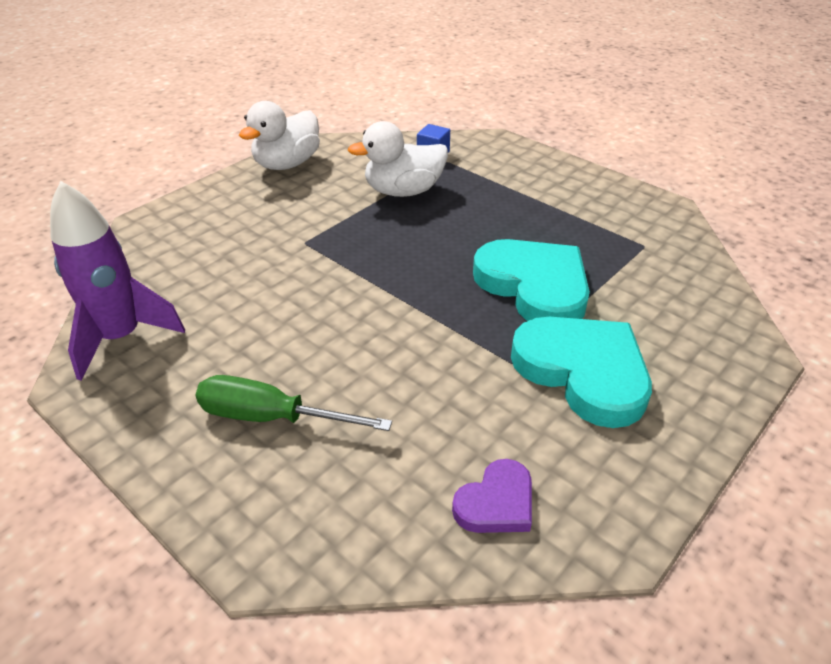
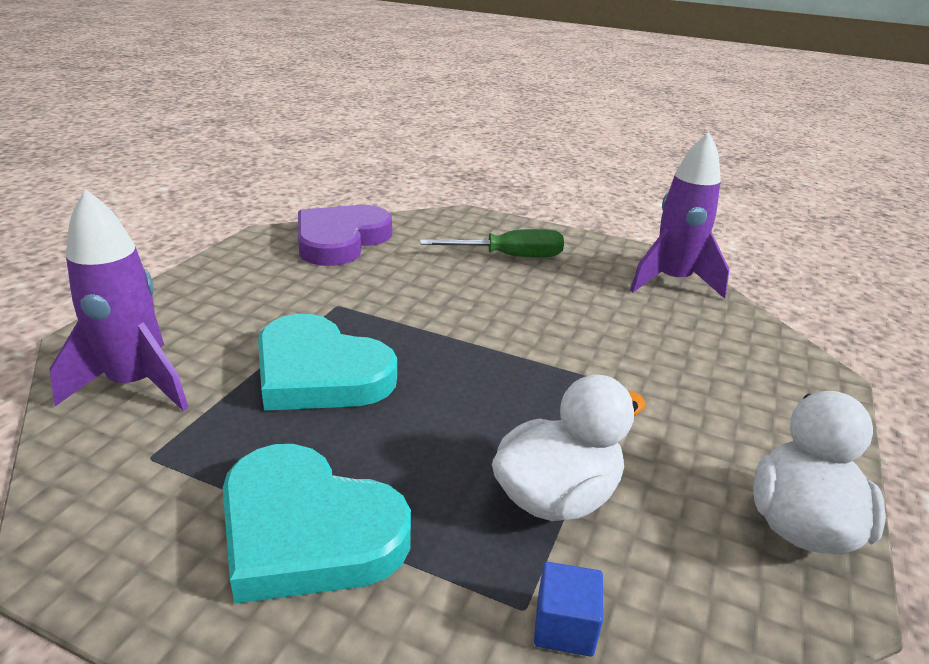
camera: 160 degrees right, 10 degrees down
purple heart [452,459,532,533] -> purple heart [298,205,392,266], size x1.93
turquoise heart [511,317,652,428] -> turquoise heart moved to [223,444,411,604]
none -> purple rocket [49,189,189,411]

